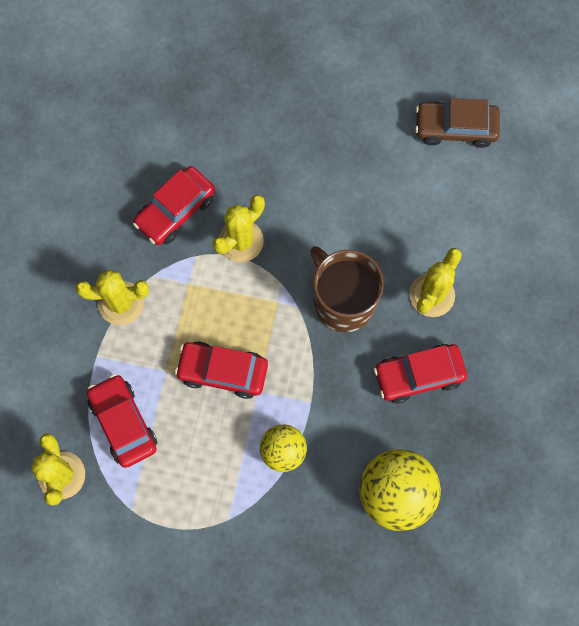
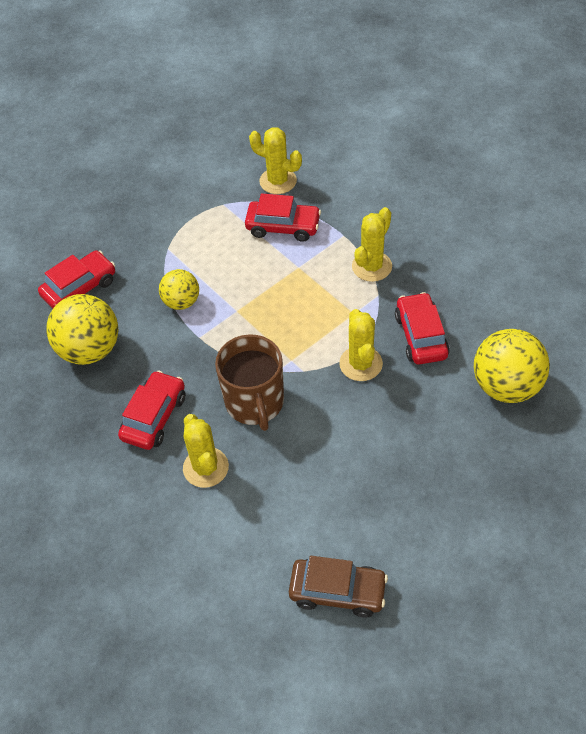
camera: 130 degrees right, 20 degrees down
red car [175,341,268,399] -> red car moved to [38,251,115,309]
brown mug [310,246,384,333] -> brown mug turned 75 degrees clockwise [215,335,284,431]
brown car [415,98,500,148] -> brown car turned 60 degrees clockwise [289,556,388,618]
none -> yellow ball [474,329,550,403]

